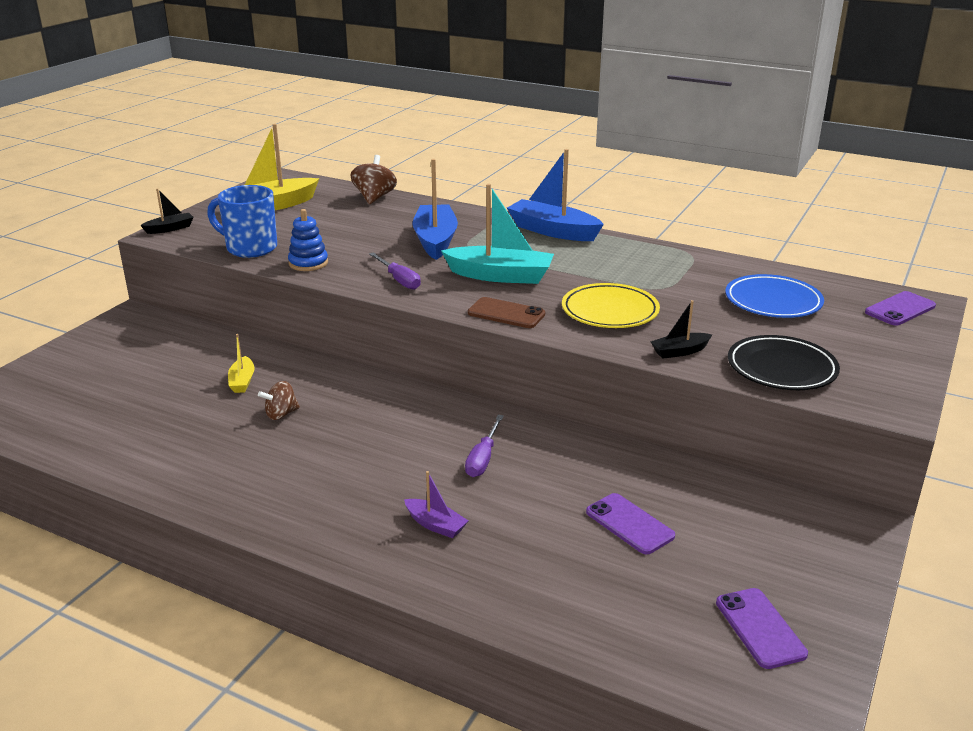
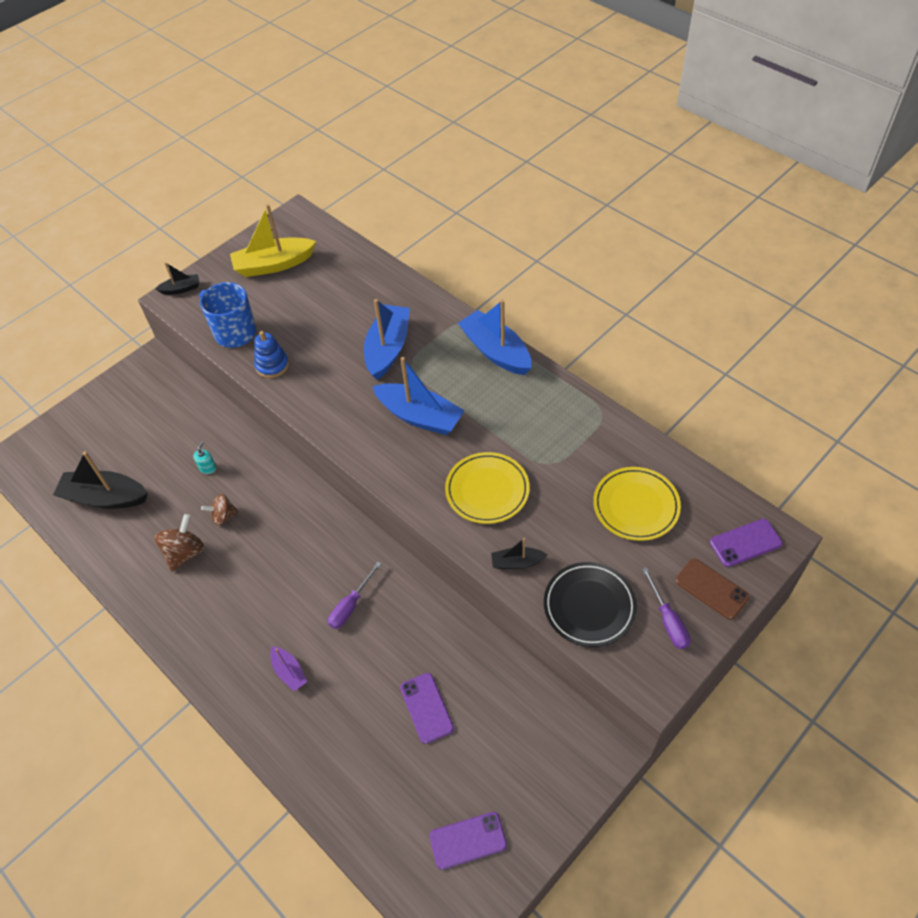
camera: 20 degrees right, 25 degrees up
yellow boat [228,334,254,393] -> turquoise soap dispenser [193,442,217,474]
brown spinning top [350,155,397,204] -> brown spinning top moved to [154,514,204,572]
purple screwdriver [369,252,421,290] -> purple screwdriver moved to [642,567,691,649]
turquoise boat [441,184,554,284] -> blue boat [372,357,465,435]
brown phone [468,297,545,328] -> brown phone moved to [675,559,750,620]
purple phone [716,588,808,669] -> purple phone turned 75 degrees clockwise [430,812,507,870]
blue plate [725,274,824,318] -> yellow plate [593,467,681,541]
none -> black boat [53,451,148,509]

